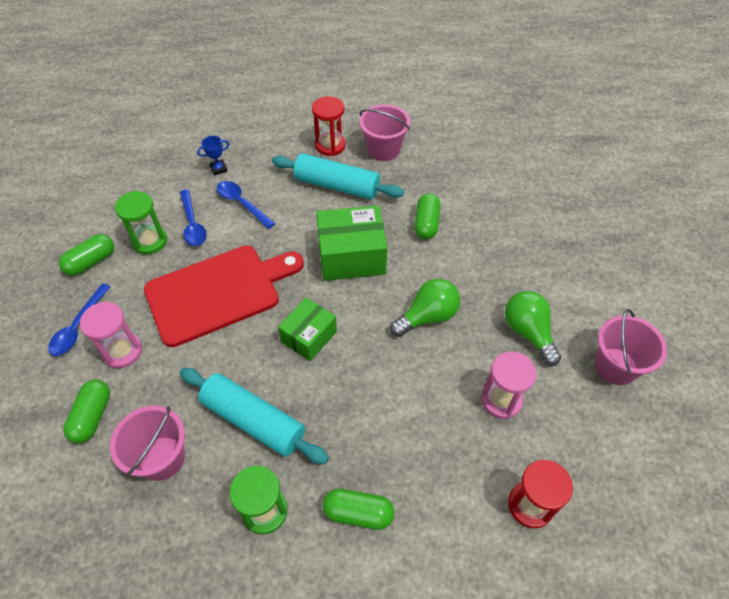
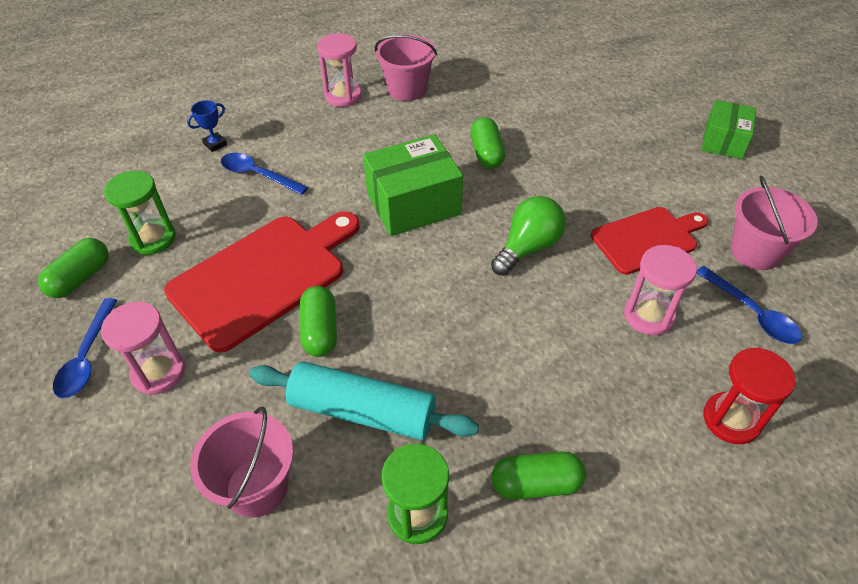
camera: 15 degrees left, 5 degrees down
green capsule [63,380,110,443] -> green capsule moved to [300,286,337,357]
blue spoon [180,189,206,246] -> blue spoon moved to [697,266,802,344]
turquoise rolling pin [272,153,404,200] -> none
green box [278,297,337,361] -> green box moved to [701,100,756,159]
red hourglass [312,96,346,156] -> pink hourglass [317,33,362,107]
green light bulb [505,291,561,366] -> red cutting board [591,207,708,275]

